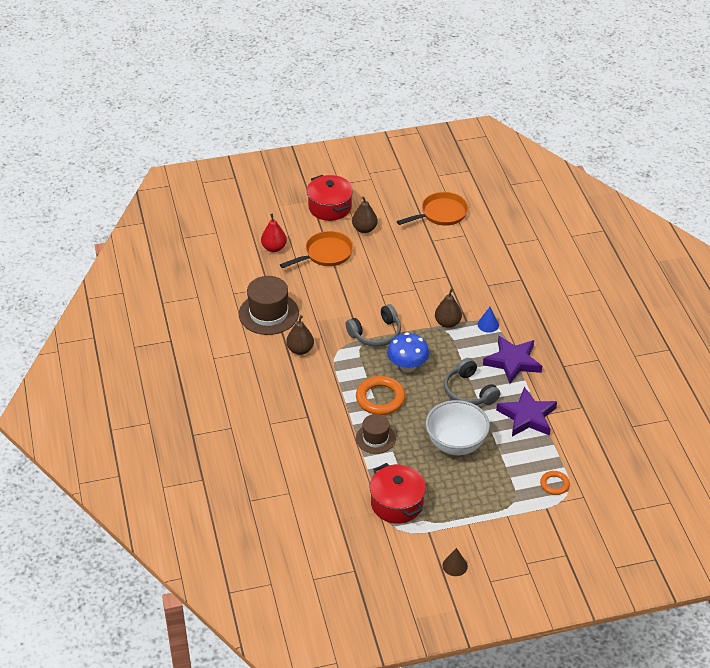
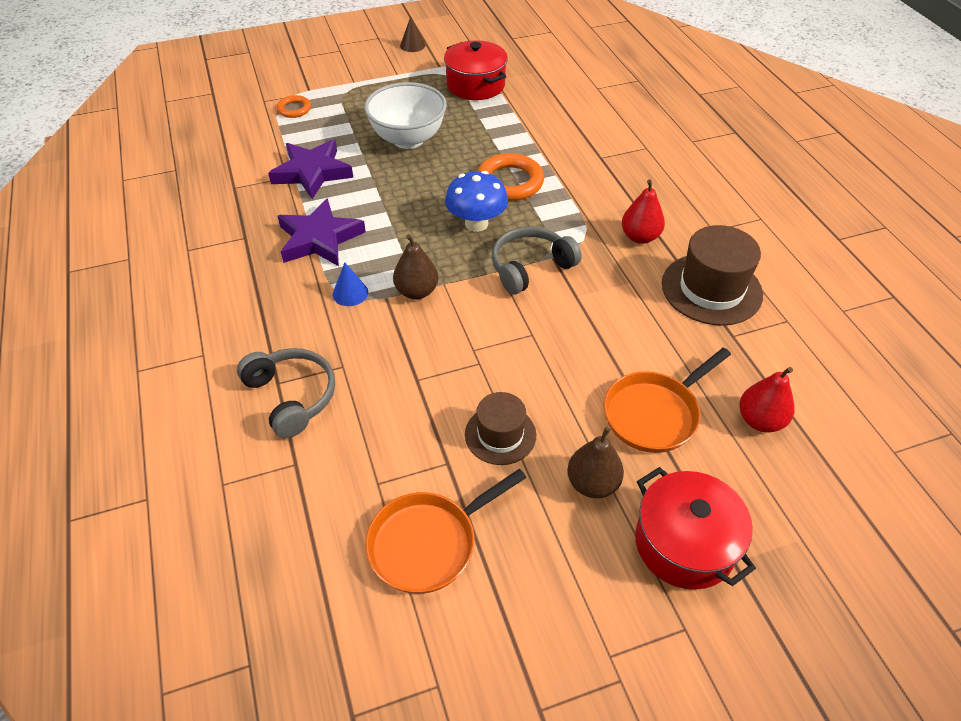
camera: 175 degrees right, 5 degrees up
brown pear [286,315,314,355] -> red pear [622,179,665,244]
brown hat [356,414,396,454] -> brown hat moved to [465,392,536,465]
grey headphones [444,358,500,405] -> grey headphones moved to [237,348,335,438]

